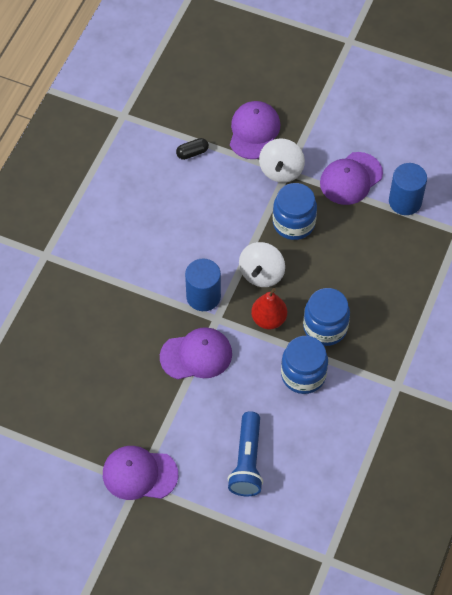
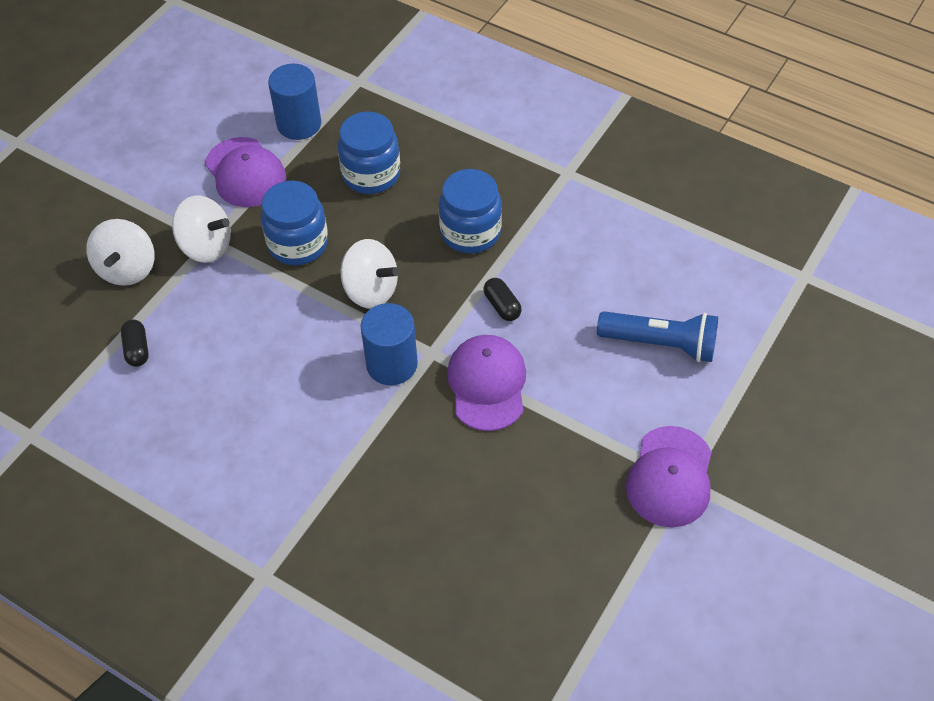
camera: 80 degrees left, 5 degrees down
purple cap [230,101,280,159] -> white spinning top [86,219,155,286]
red pear [251,288,287,329] -> none
blue jar [281,336,328,394] -> blue jar moved to [338,112,400,194]
none -> black capsule [483,278,522,321]

